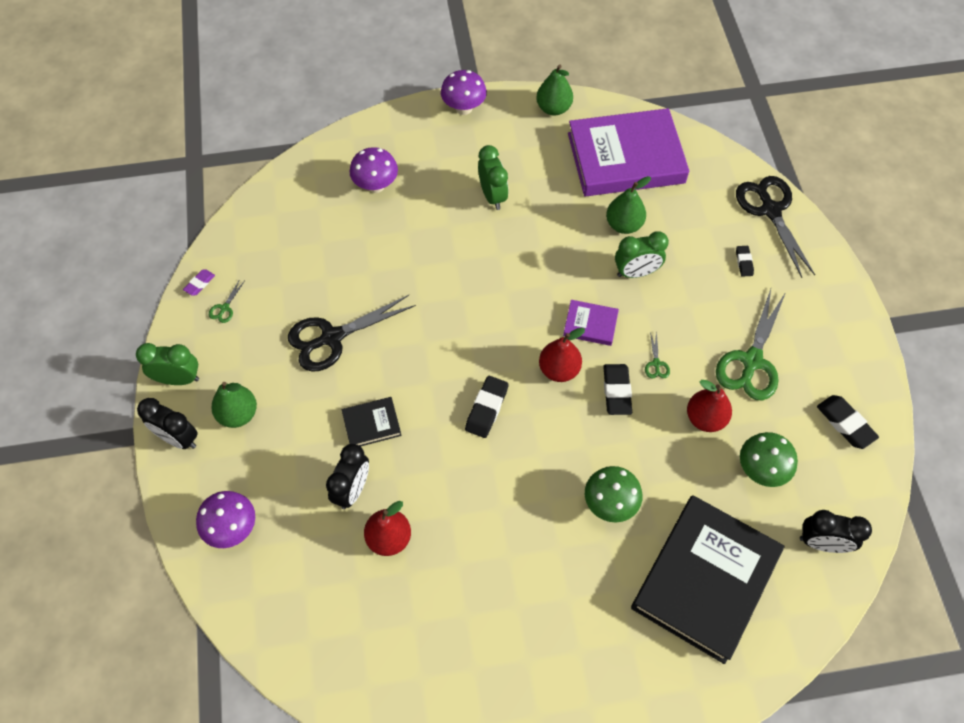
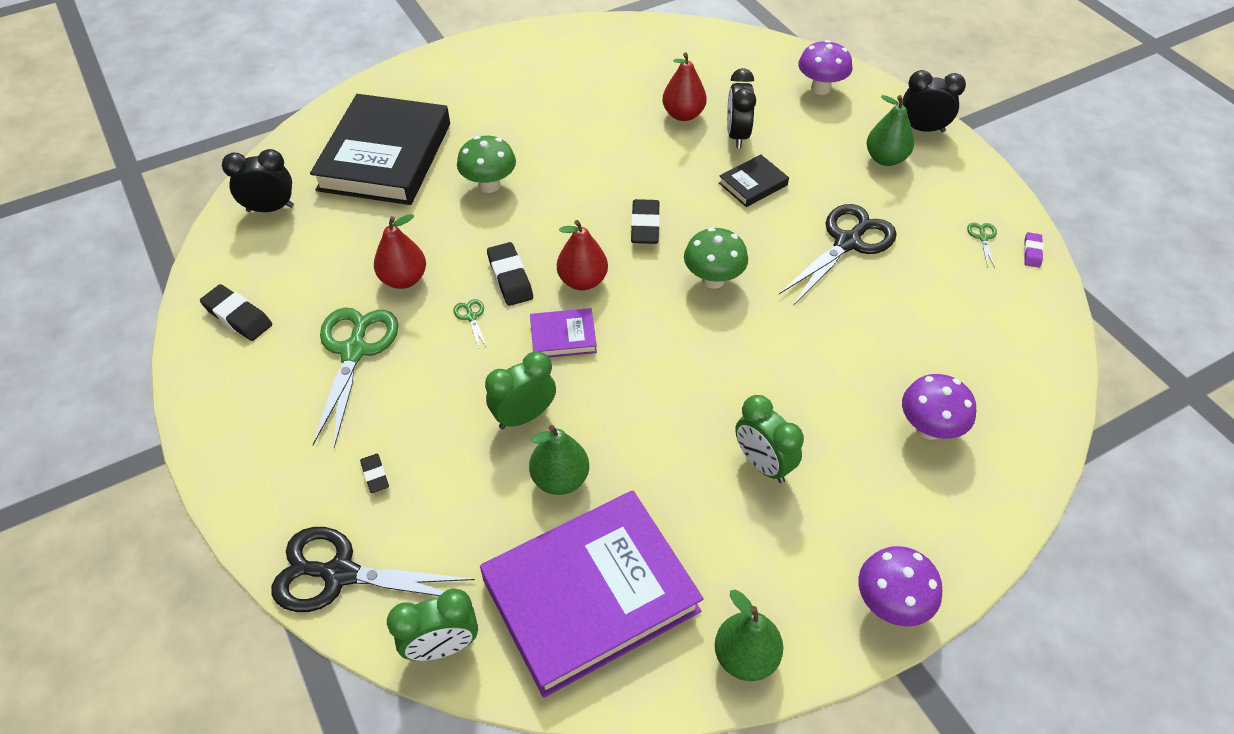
camera: 160 degrees right, 10 degrees down
green clock [136,343,199,385] -> green clock moved to [387,588,478,661]
black scissors [736,176,815,278] -> black scissors turned 135 degrees clockwise [271,527,475,612]
green mushroom [740,432,798,487] -> green mushroom moved to [684,228,748,289]

